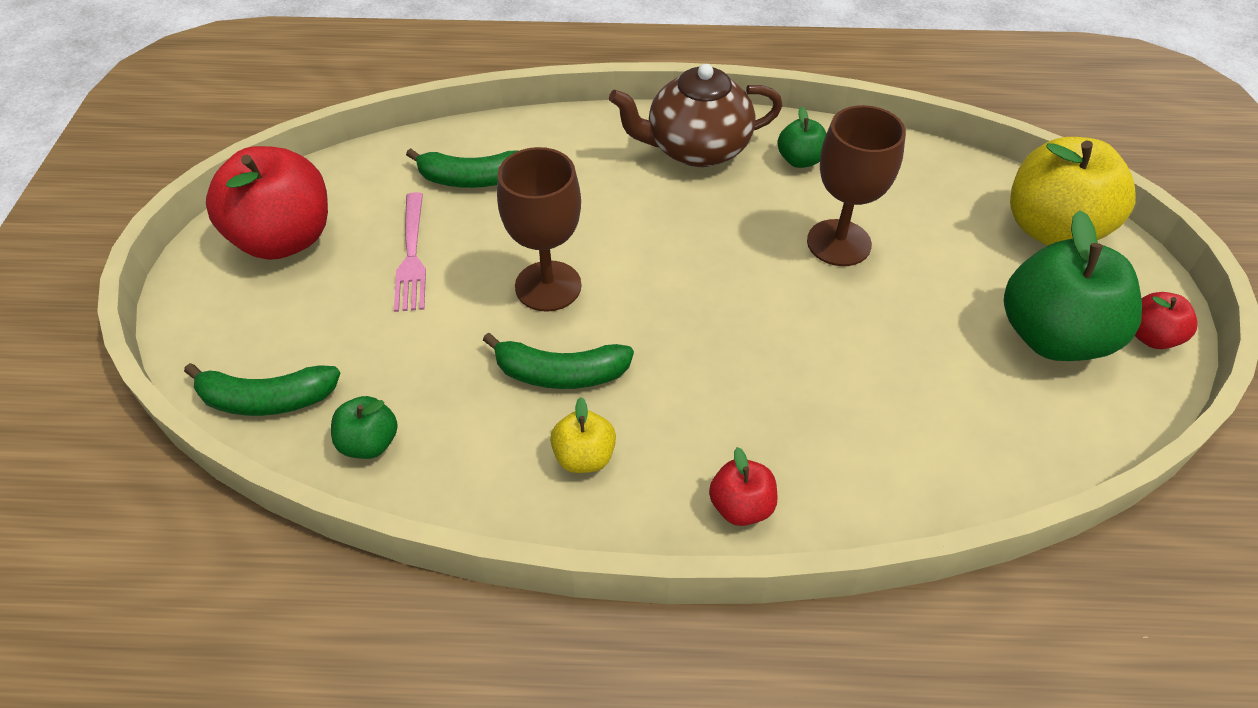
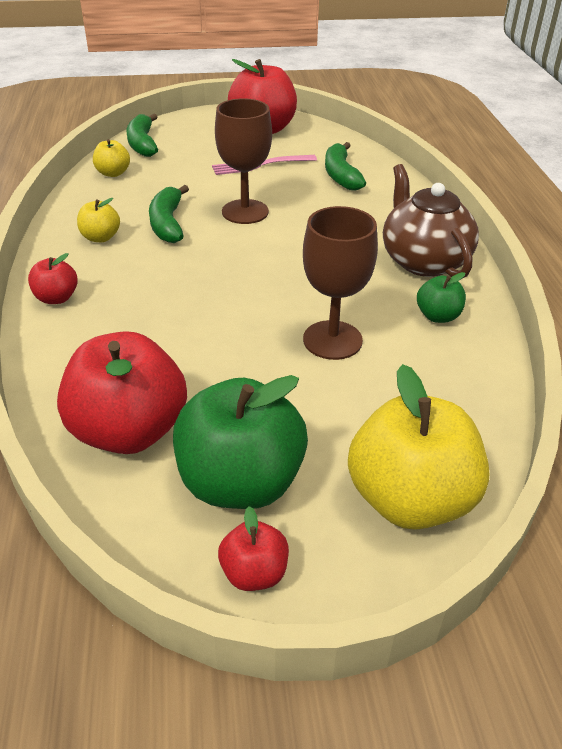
camera: 80 degrees right, 10 degrees down
green apple [331,396,398,459] -> yellow apple [93,139,130,177]
none -> red apple [57,331,187,454]

